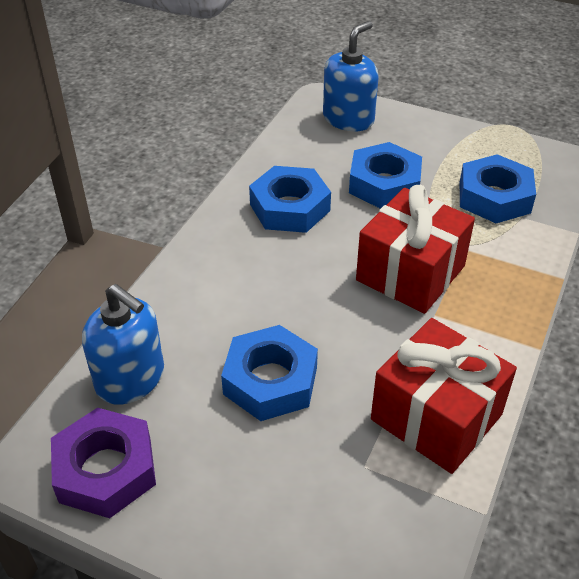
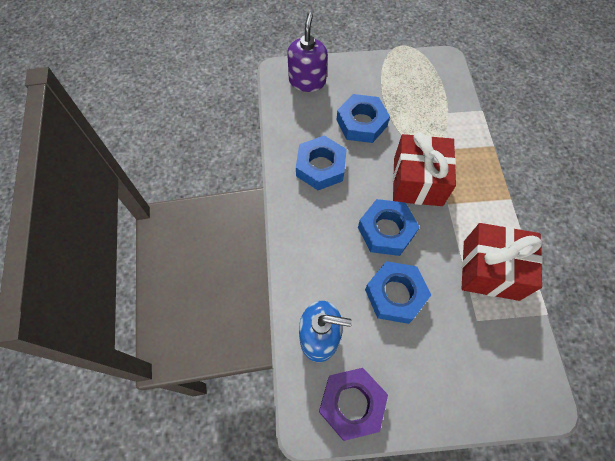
camera: 30 degrees left, 20 degrees up
blue soap dispenser [323,21,379,131] -> purple soap dispenser [287,13,328,92]
blue nut [460,154,536,223] -> blue nut moved to [358,199,420,256]

